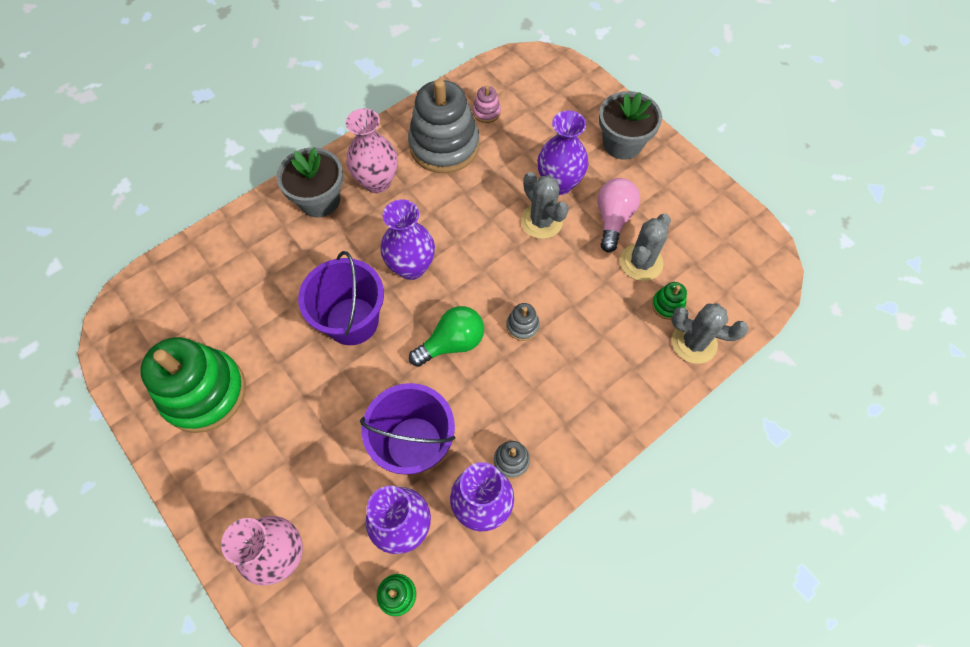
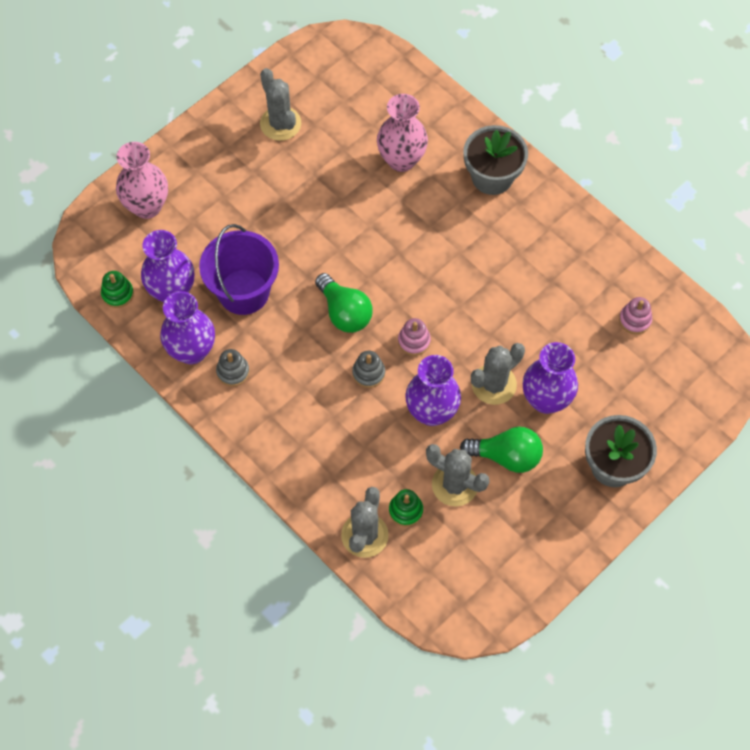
camera: 85 degrees right, 0 degrees up
green stacking toy [140,337,246,433] -> grey cactus [260,68,301,141]
purple bucket [298,251,384,345] -> none
pink vase [346,108,397,193] -> pink vase moved to [377,94,428,172]
purple vase [380,199,435,280] -> purple vase moved to [405,355,461,426]
grey stacking toy [408,79,479,173] -> none
pink light bulb [597,178,640,252] -> green light bulb [460,427,543,473]
none -> pink stacking toy [398,318,431,356]

